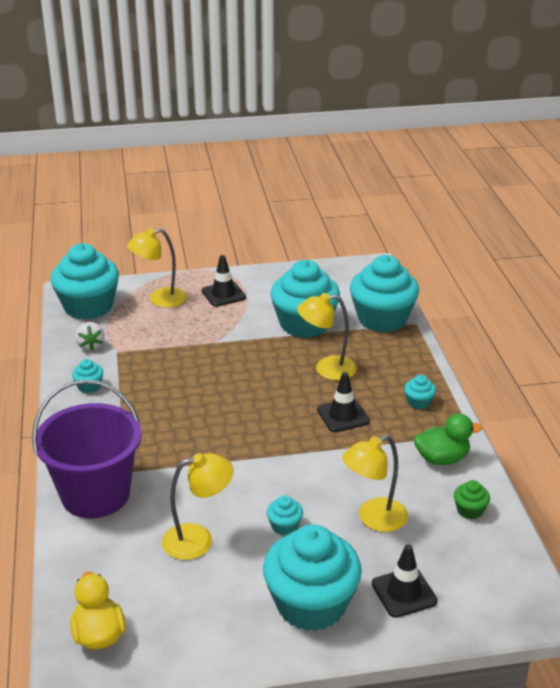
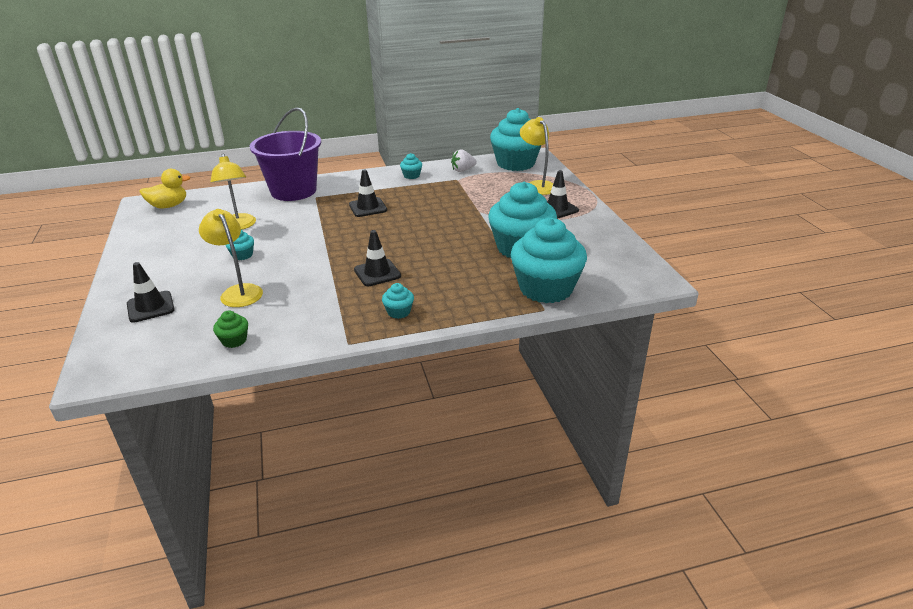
camera: 85 degrees right, 0 degrees up
turquoise cupcake [263,524,362,631] -> none
yellow lamp [297,293,357,380] -> none
green duck [414,413,482,465] -> none
none -> black traffic cone [349,169,387,217]

